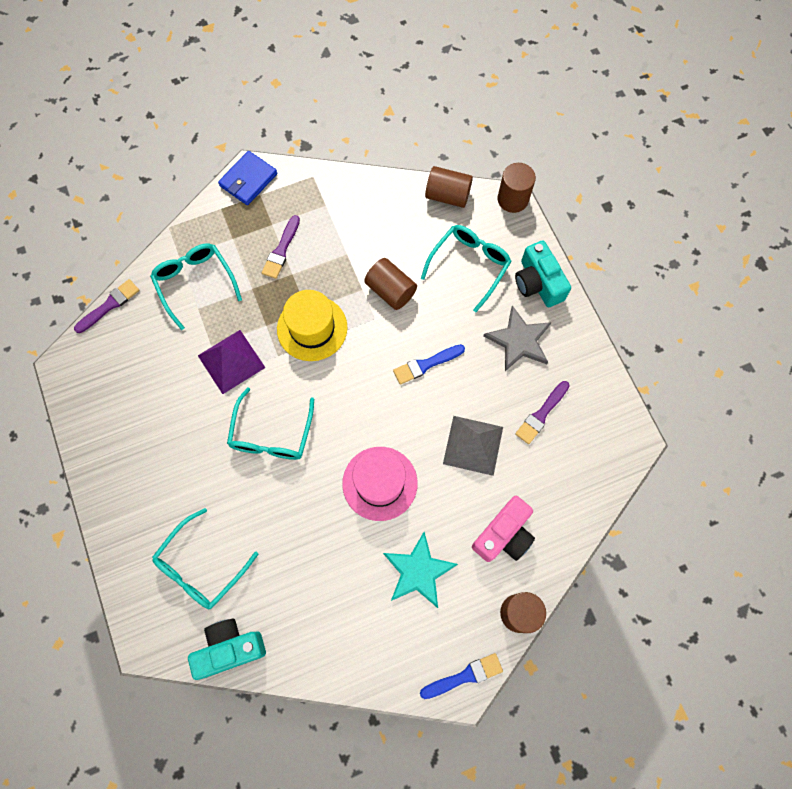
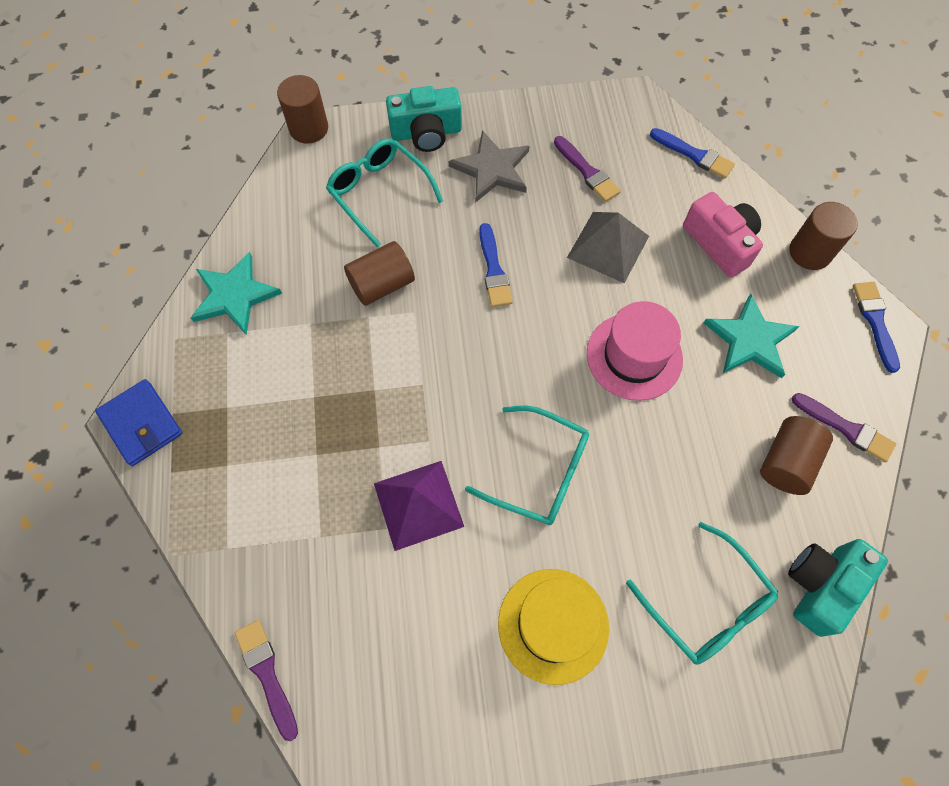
camera: 75 degrees left, 5 degrees down
turquoise glasses [150,244,242,330] -> none
turquoise camera [188,619,266,680] -> turquoise camera turned 45 degrees clockwise [788,539,888,637]
purple brush [262,215,300,279] -> purple brush moved to [792,393,896,462]
yellow hat [277,290,347,361] -> yellow hat moved to [498,569,609,685]
brown cylinder [425,166,473,208] -> brown cylinder moved to [760,416,833,495]
none -> turquoise star [191,252,282,335]
none -> blue brush [650,128,735,179]

